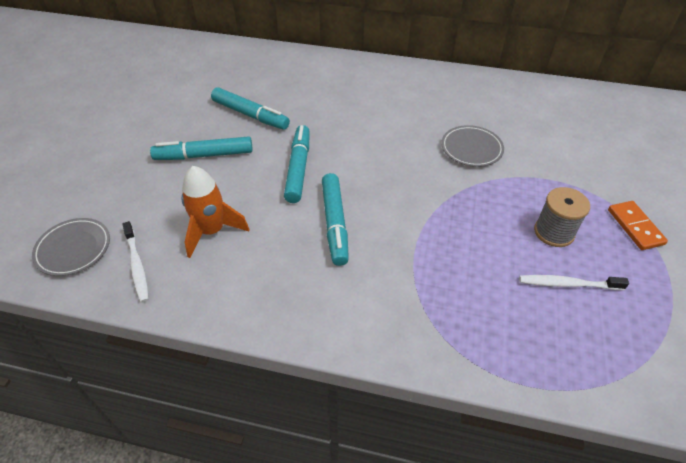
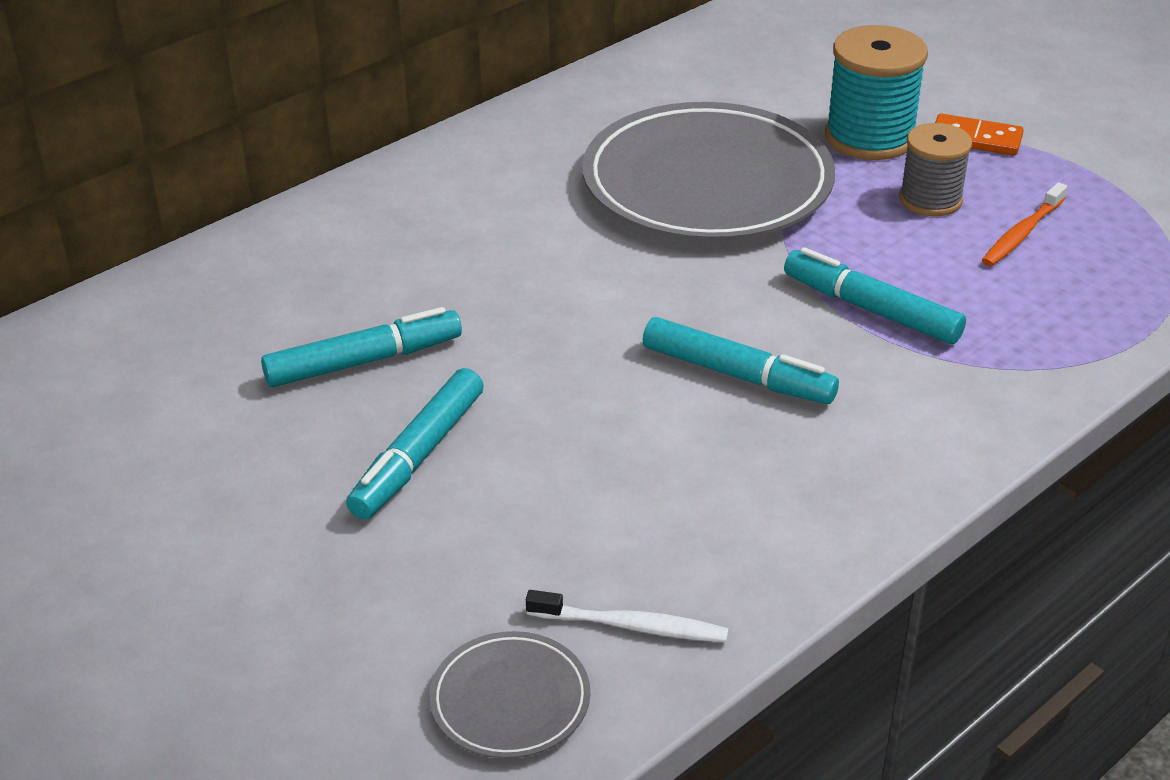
camera: 55 degrees left, 10 degrees down
orange rocket [181,166,249,258] -> none
turquoise marker [284,125,310,203] -> turquoise marker moved to [784,247,966,344]
grey plate [441,125,504,167] -> grey plate [582,102,835,240], size x2.25
white toothbrush [519,275,629,290] -> orange toothbrush [982,182,1067,266]
none -> turquoise spool [825,25,928,160]

